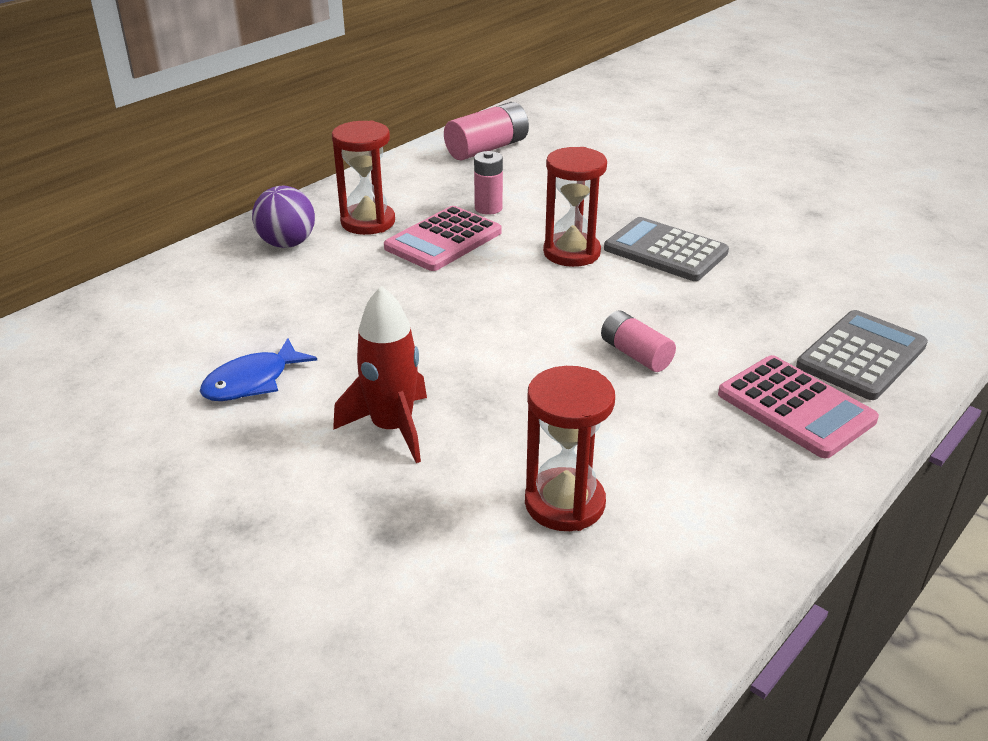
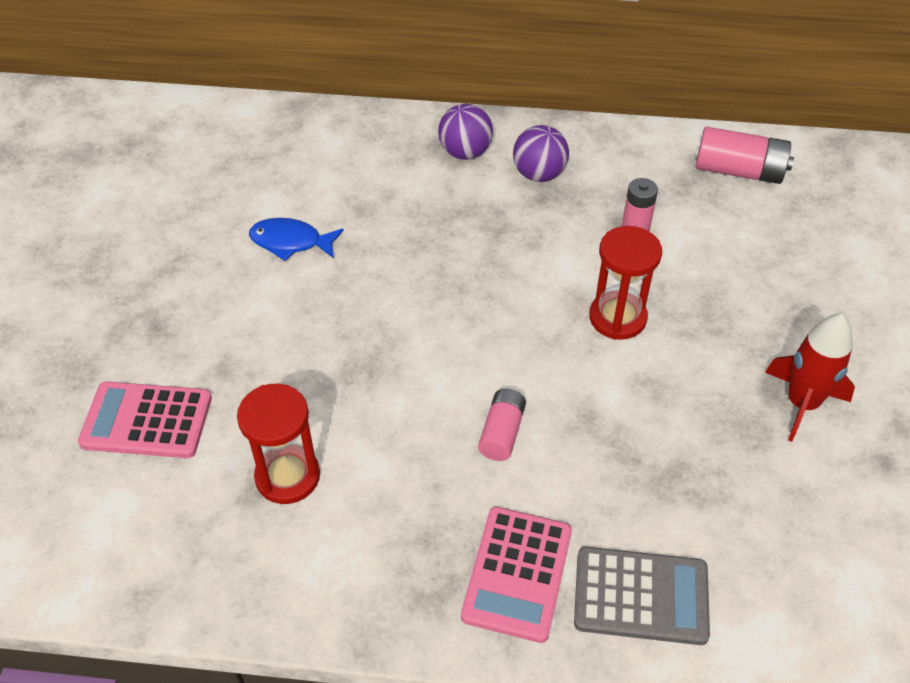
camera: 55 degrees right, 15 degrees up
red hourglass [332,121,395,235] -> purple ball [513,125,569,182]
red rocket [333,286,427,463] -> red rocket moved to [765,314,855,442]
pink calculator [384,206,502,271] -> pink calculator moved to [78,381,212,458]
grey calculator [604,217,729,281] -> none

